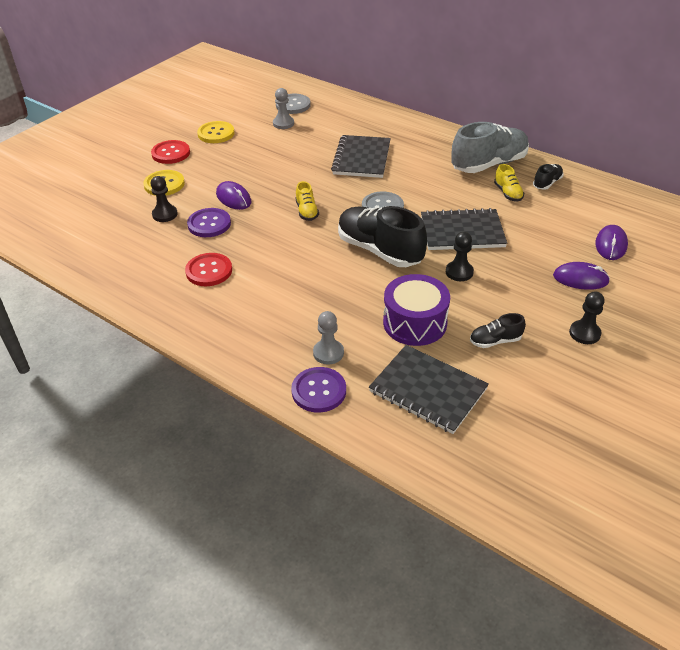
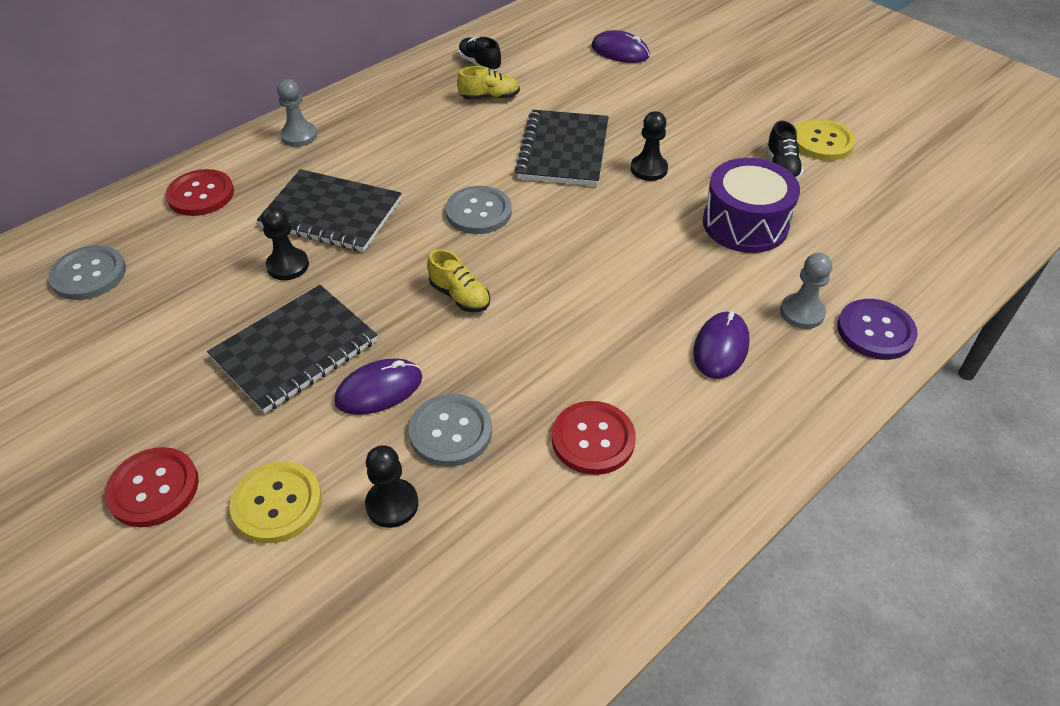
camera: 80 degrees left, 5 degrees up
purple button [187,208,231,237] -> grey button [409,394,492,467]
yellow button [197,121,235,143] -> yellow button moved to [795,119,855,161]
grey pawn [273,88,294,129] -> grey pawn moved to [277,79,317,147]
yellow shoe [296,181,319,221] -> yellow shoe turned 45 degrees clockwise [427,249,490,312]
black shoe [338,206,427,267] -> none
black notebook [369,345,489,434] -> black notebook moved to [207,285,377,413]
grey shoe [451,122,529,173] -> none
purple mouse [553,262,610,290] -> purple mouse moved to [693,311,749,379]
black pawn [569,291,605,344] -> black pawn moved to [261,206,309,280]
none -> red button [166,169,234,216]

